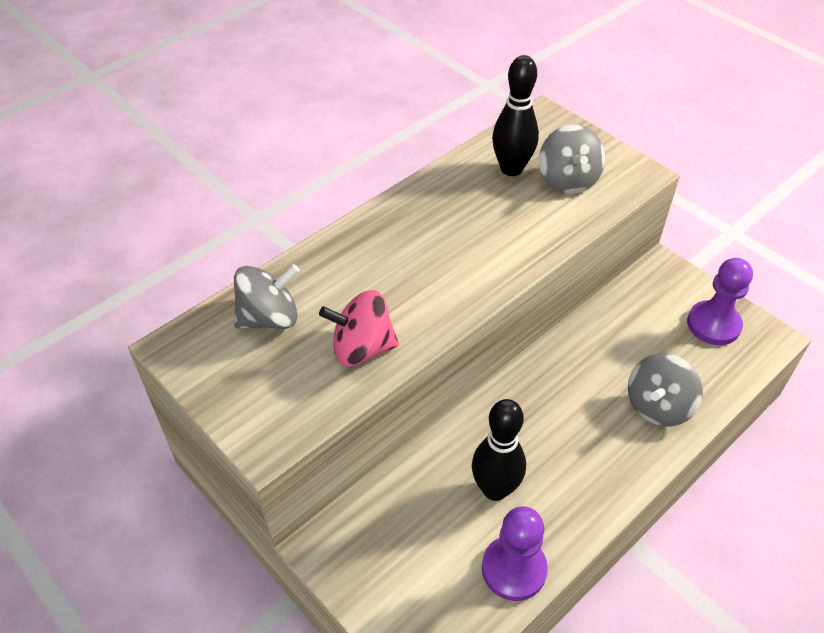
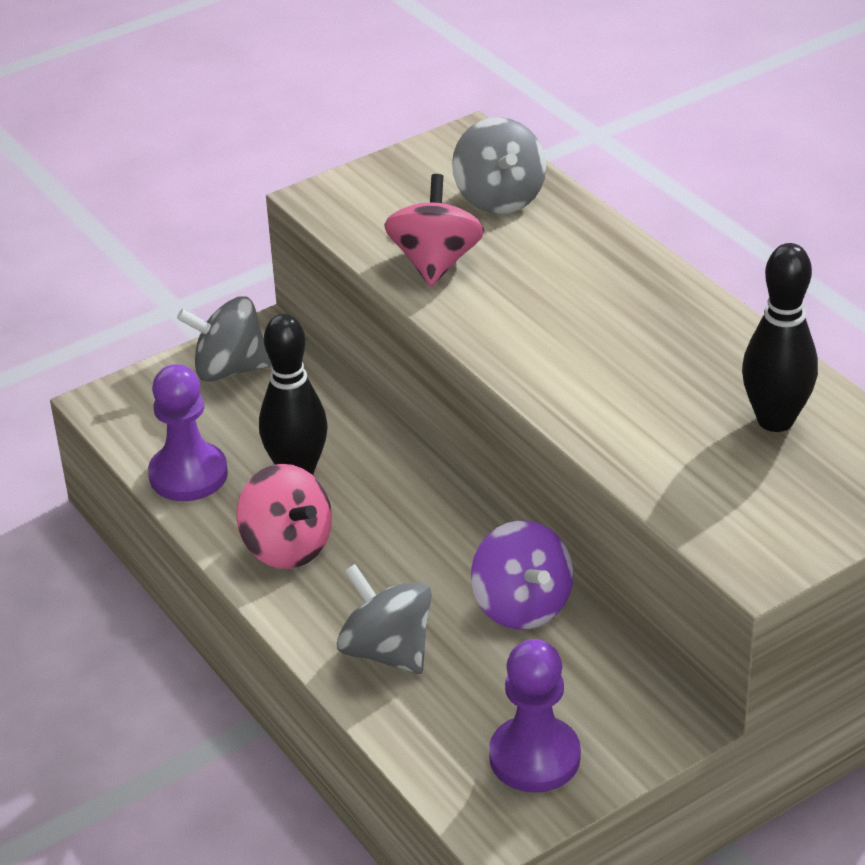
camera: 100 degrees right, 10 degrees down
grey spinning top [539,125,605,194] -> grey spinning top moved to [177,296,272,382]
none -> pink spinning top [236,464,332,569]
none -> purple spinning top [471,520,573,630]

